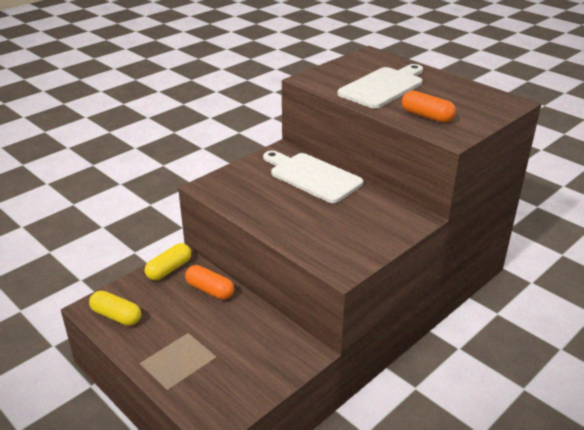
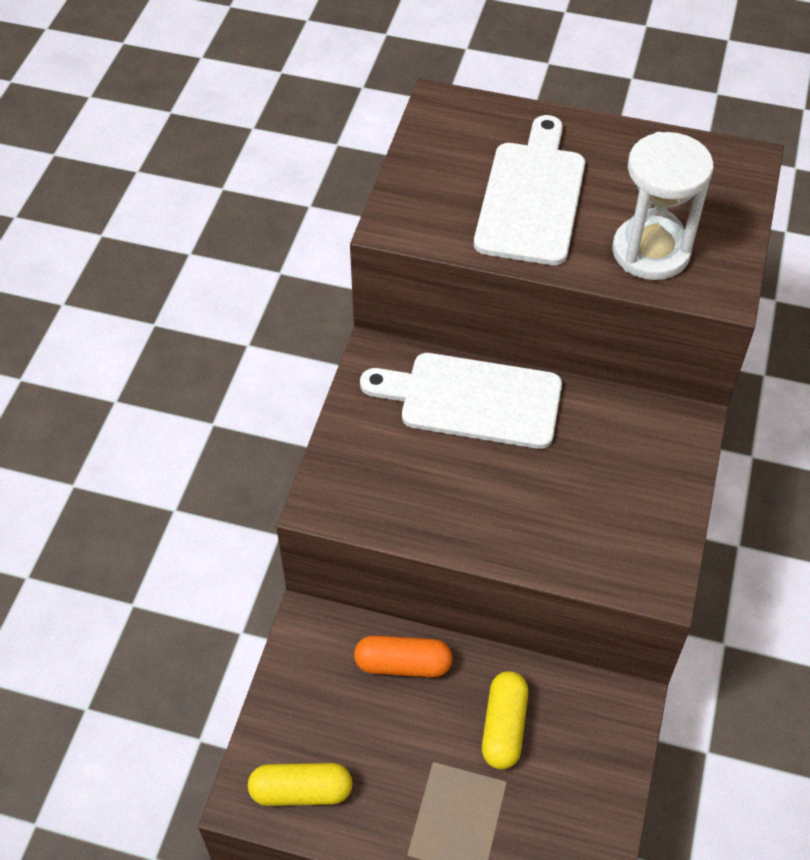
camera: 30 degrees left, 20 degrees up
yellow capsule [145,243,191,280] -> yellow capsule moved to [482,671,528,769]
orange capsule [402,91,456,123] -> white hourglass [612,132,713,280]

